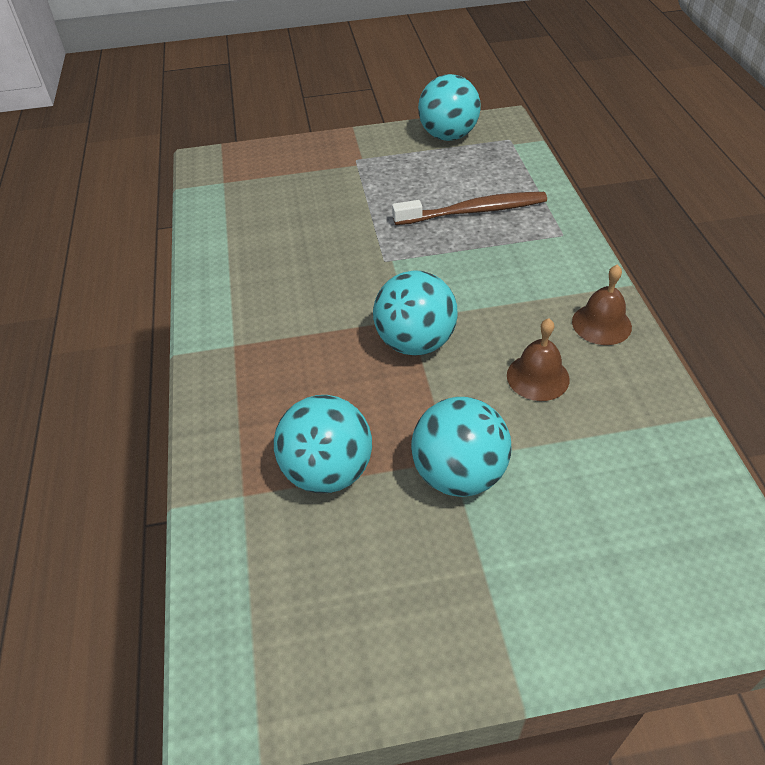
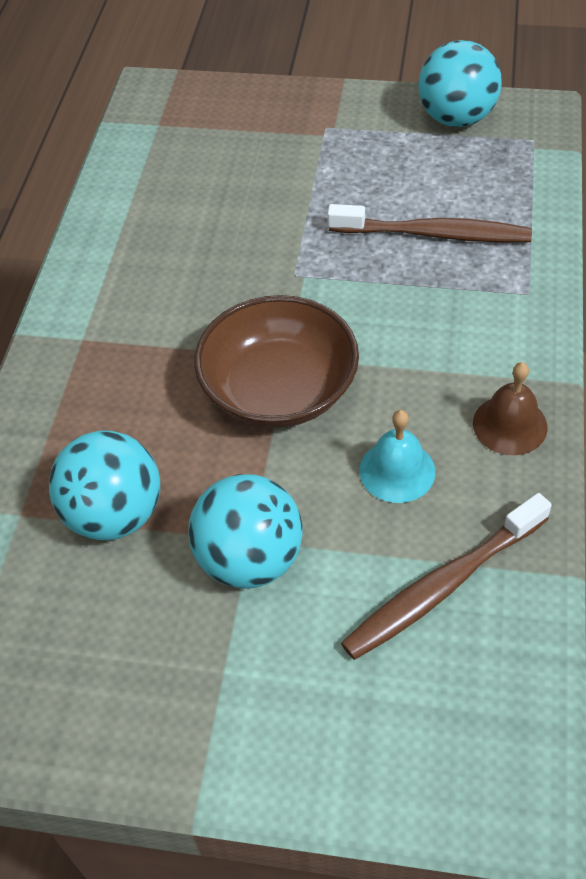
camera: 20 degrees right, 5 degrees up
turquoise ball [373,270,458,356] -> brown bowl [194,295,359,428]
brown bell [507,318,570,401] -> turquoise bell [359,410,435,503]
none -> brown toothbrush [341,493,552,660]

